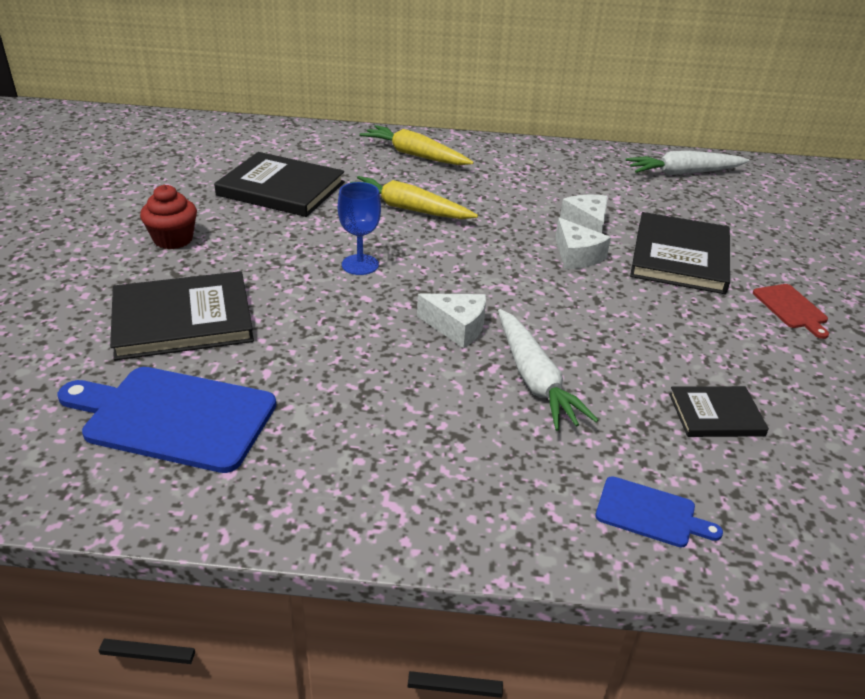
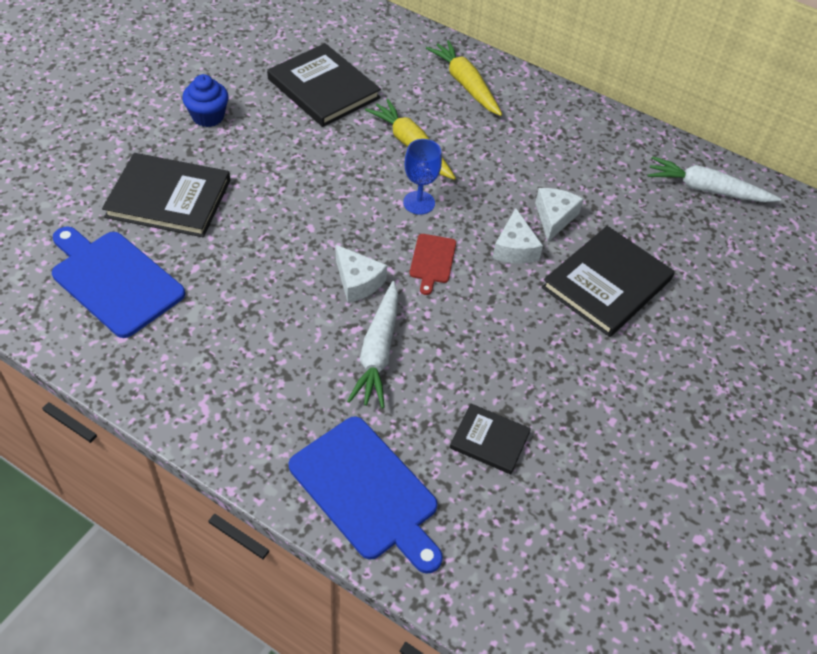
camera: 25 degrees right, 15 degrees up
red cupcake [140,185,197,249] -> blue cupcake [182,74,229,127]
blue goblet [338,182,381,275] -> blue goblet moved to [403,139,442,215]
blue cutting board [595,476,723,548] -> blue cutting board [289,417,443,574], size x1.97
red cutting board [753,284,829,339] -> red cutting board moved to [410,234,456,295]

